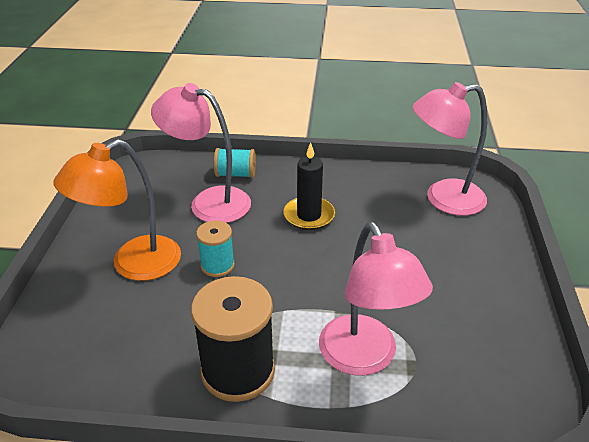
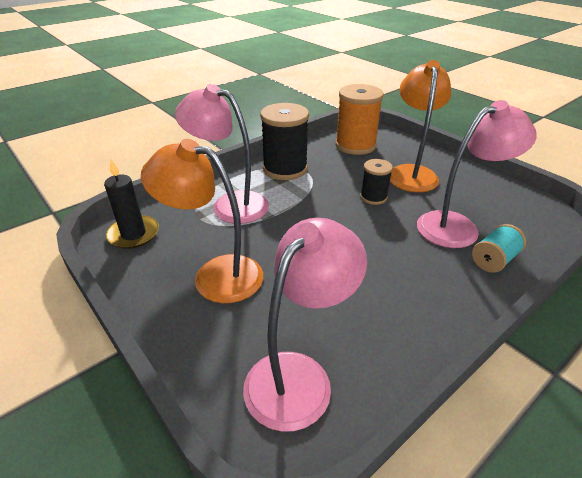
camera: 135 degrees right, 0 degrees up
turquoise spool [196,220,235,277] -> black spool [360,159,393,205]
black candle [283,142,335,230] -> black candle moved to [104,159,159,249]
none -> orange lamp [141,139,263,303]
none -> orange spool [335,84,384,155]

